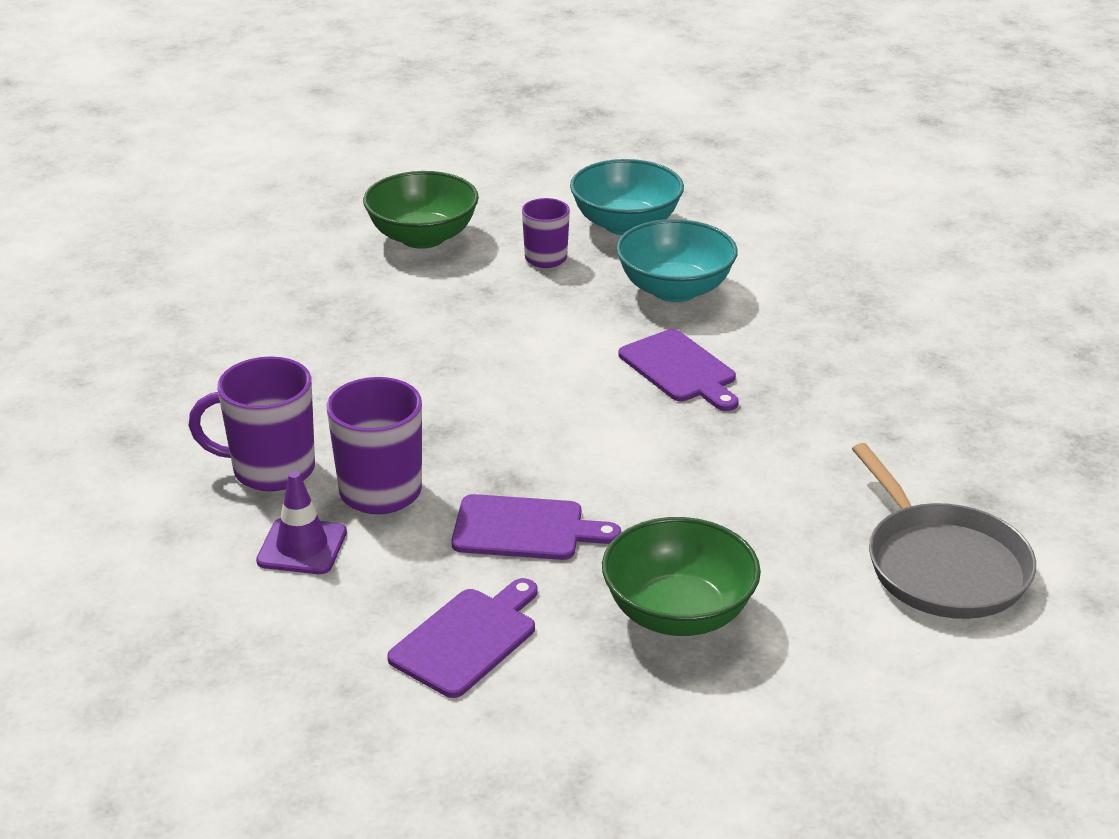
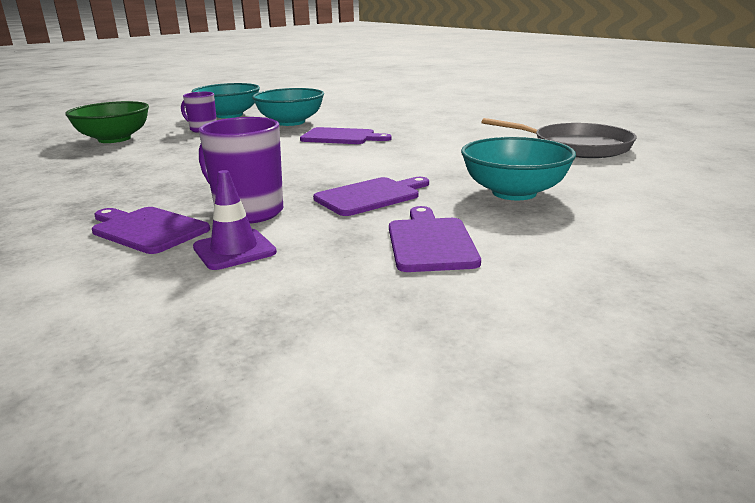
camera: 40 degrees left, 10 degrees down
purple mug [189,356,315,491] -> purple cutting board [92,207,210,254]
green bowl [602,517,761,636] -> turquoise bowl [461,137,576,200]

